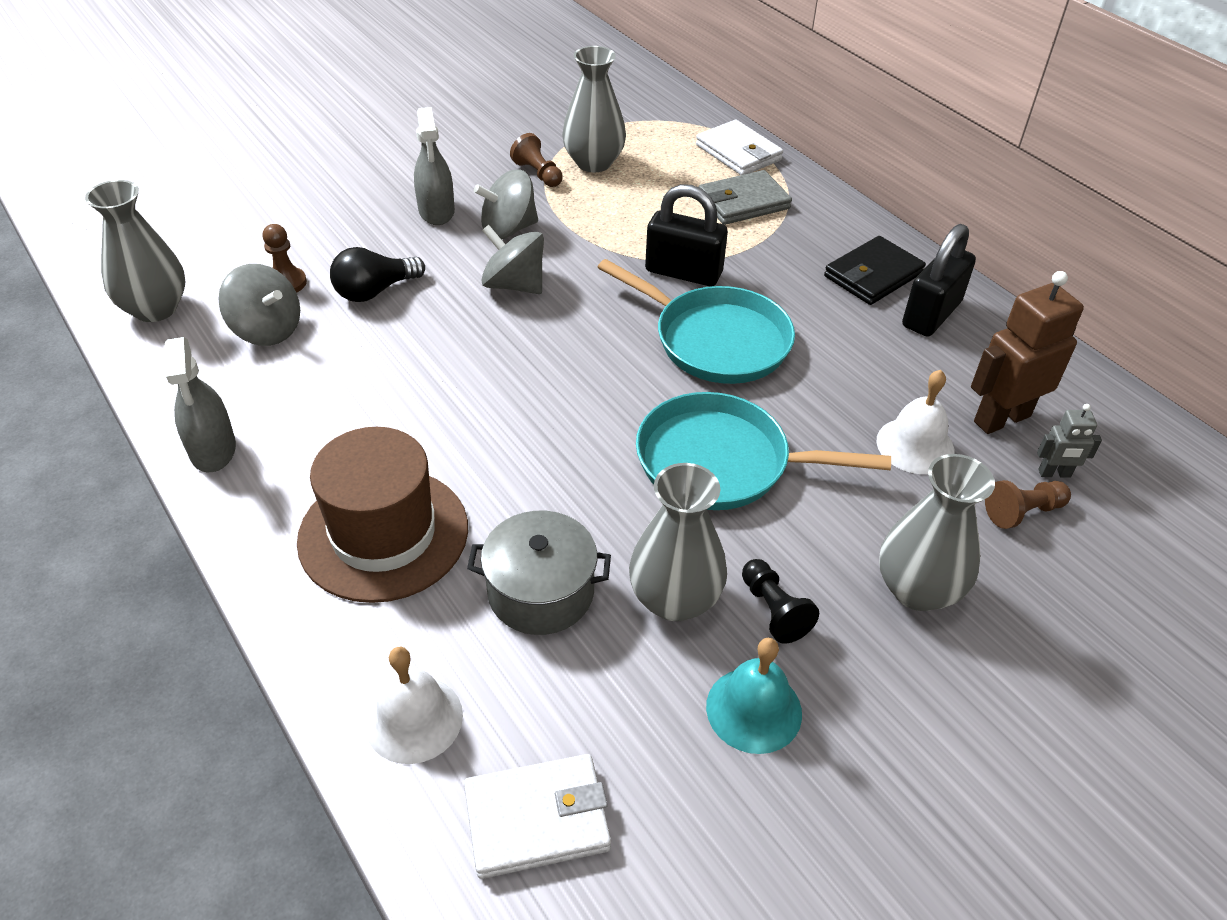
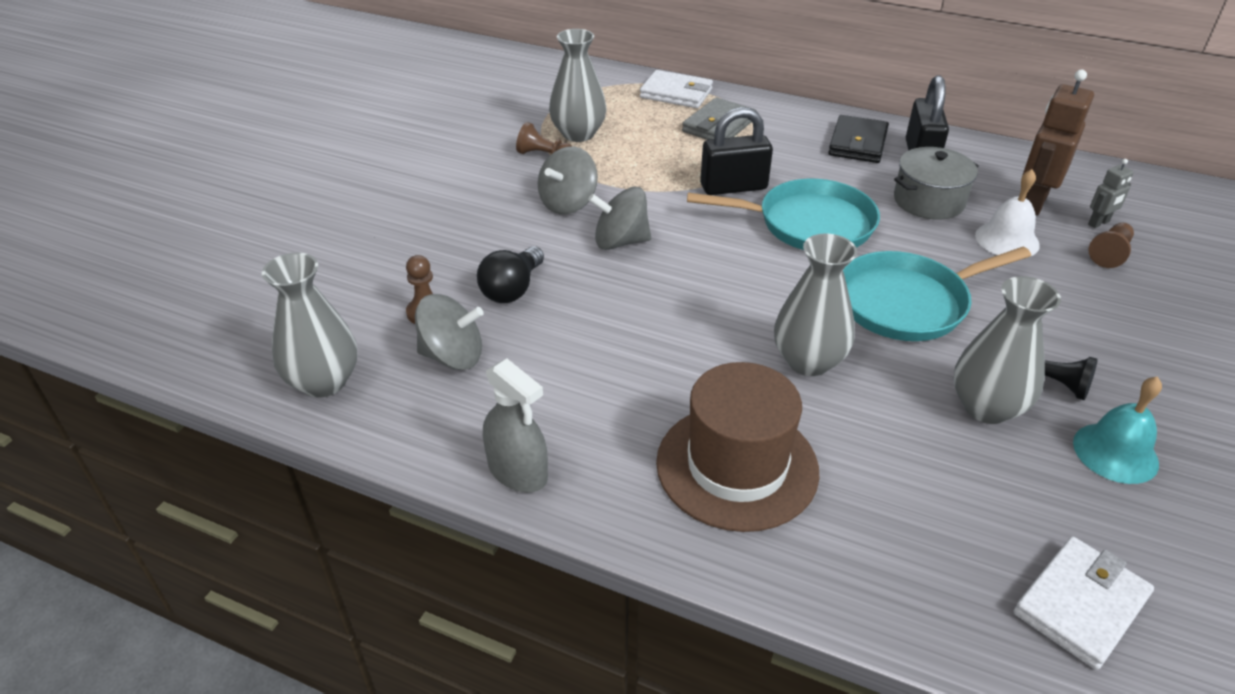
camera: 30 degrees left, 5 degrees down
white bell [365,647,463,764] -> none
grey spray bottle [414,107,455,225] -> none
grey pot [467,511,611,635] -> grey pot moved to [894,147,978,220]
grey vase [879,454,995,611] -> grey vase moved to [774,234,857,376]

